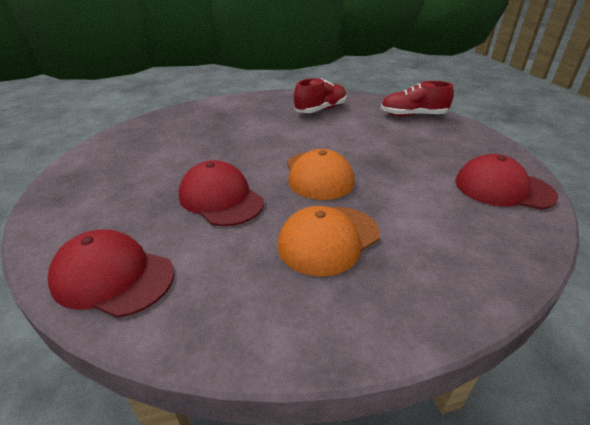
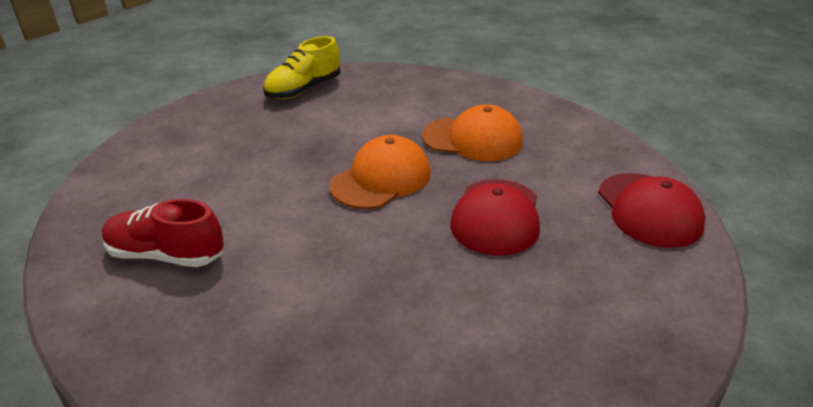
camera: 125 degrees left, 0 degrees up
red shoe [381,81,454,117] -> none
red cap [455,154,558,210] -> yellow shoe [263,36,341,99]

